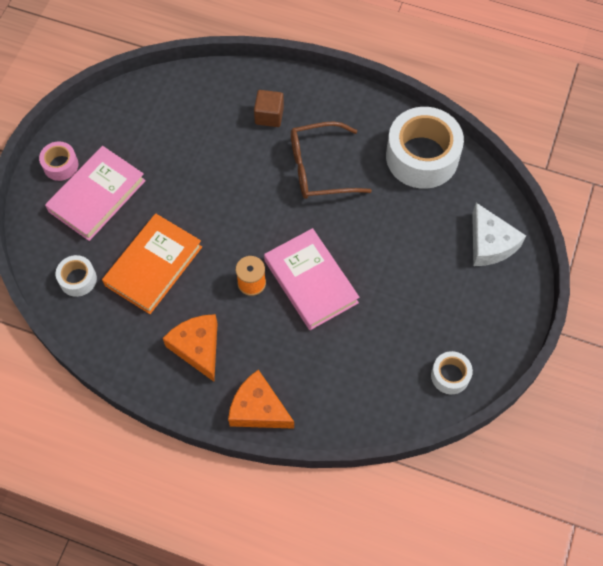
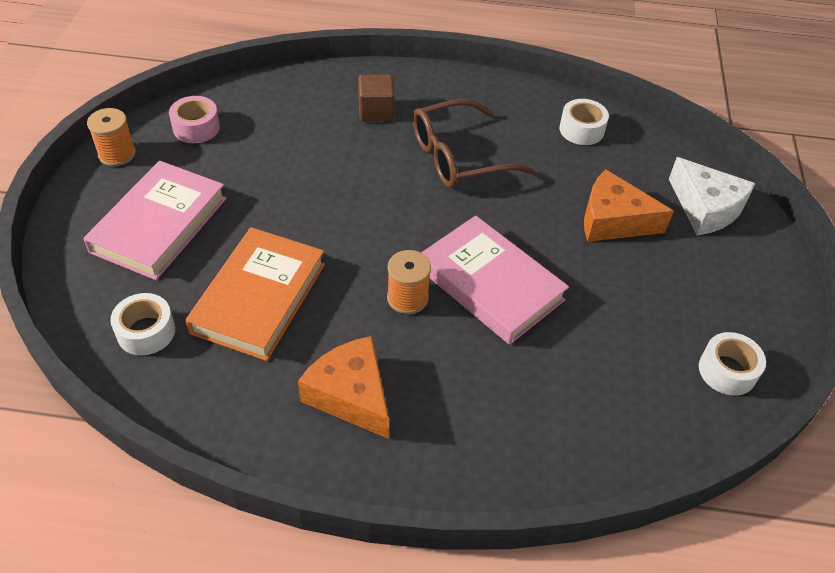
camera: 15 degrees left, 15 degrees down
pink tape [39,142,78,181] -> pink tape moved to [169,96,220,143]
orange cheese [228,370,294,429] -> orange cheese moved to [584,169,674,242]
white tape [386,107,464,189] -> white tape [559,99,609,145], size x0.48
none -> orange spool [87,108,136,166]

